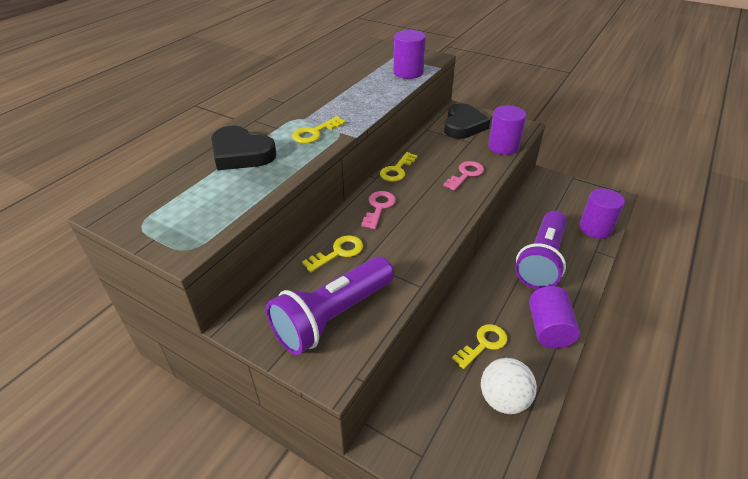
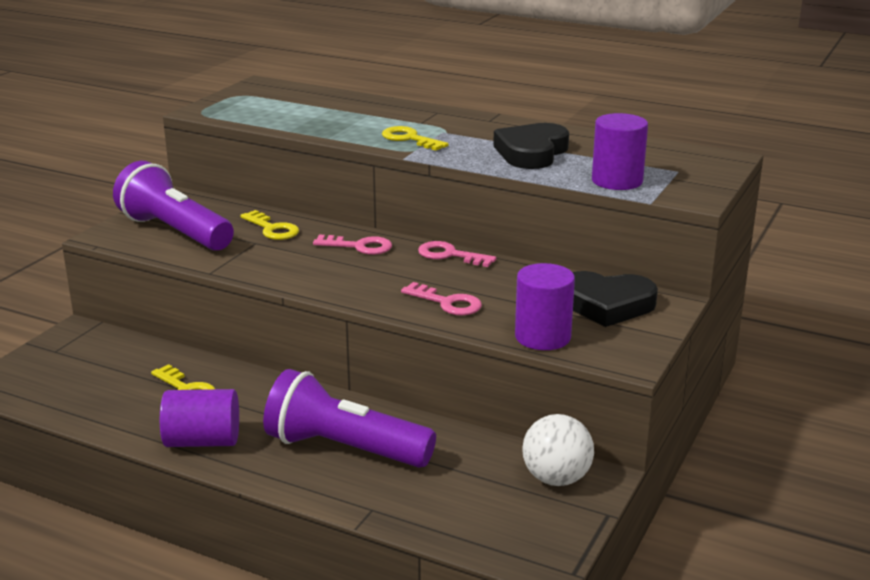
camera: 85 degrees right, 15 degrees down
black heart [211,126,277,170] -> black heart moved to [493,123,569,169]
yellow key [380,152,418,182] -> pink key [418,241,496,267]
white ball [481,358,537,414] -> white ball moved to [522,414,594,486]
purple cylinder [579,188,625,239] -> none

